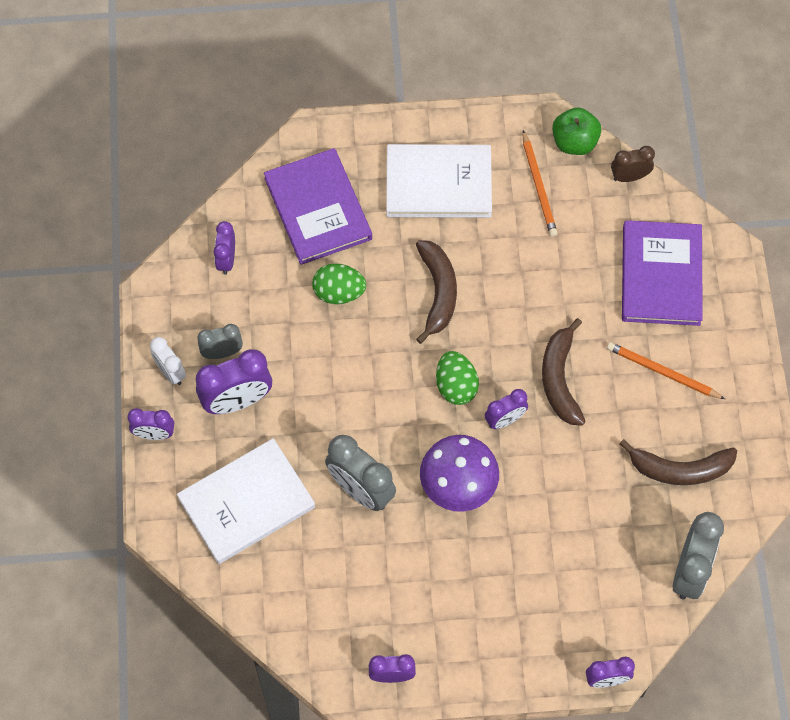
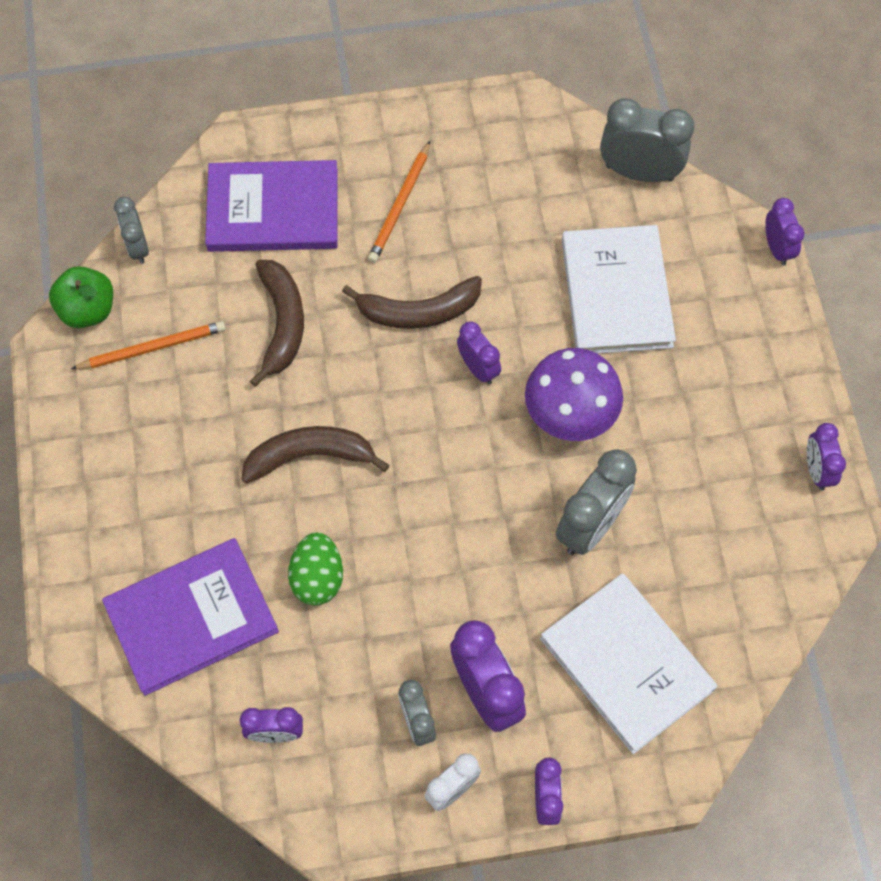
camera: 95 degrees left, 0 degrees up
white book [386,144,492,218] -> white book moved to [562,225,676,354]
green egg [436,351,479,405] -> none
brown clock [611,146,655,182] -> grey clock [114,197,149,264]
brown banana [619,439,737,485] -> brown banana moved to [250,260,304,387]

